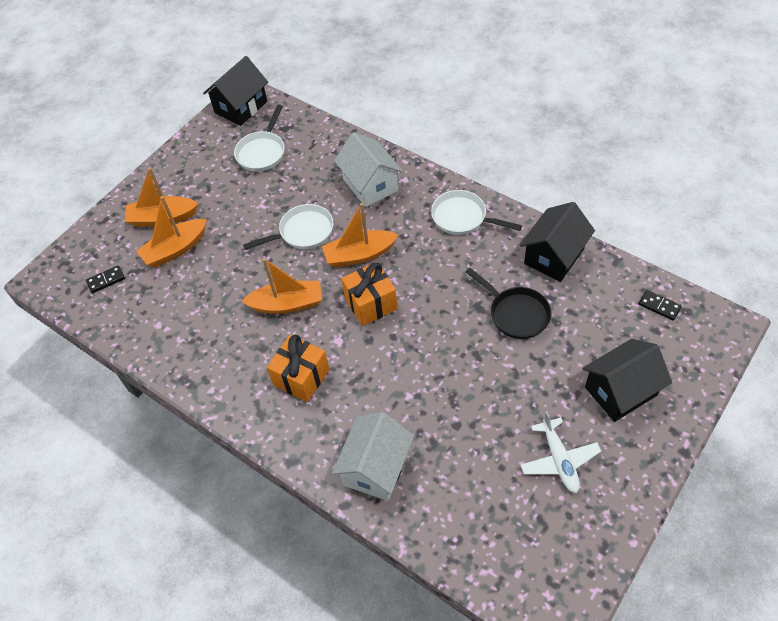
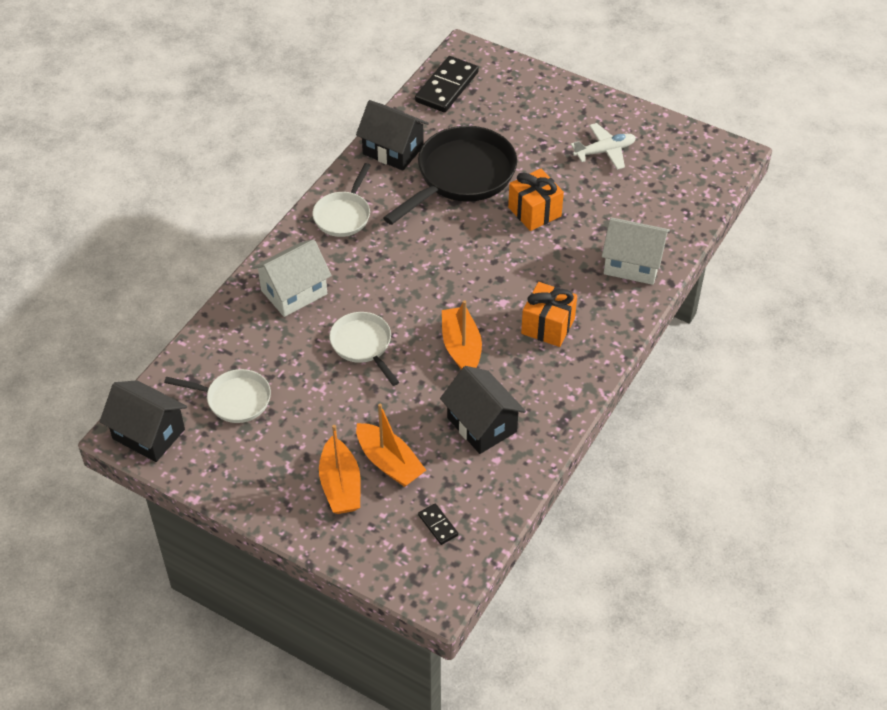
camera: 100 degrees left, 5 degrees down
orange boat [322,203,399,267] -> none
orange gift [341,262,398,326] -> orange gift moved to [508,169,564,231]
black pan [466,268,552,339] -> black pan [383,126,517,225], size x1.76
black house [583,339,672,422] -> black house moved to [440,366,526,454]
black domino [639,290,682,321] -> black domino [415,56,479,112], size x2.11

